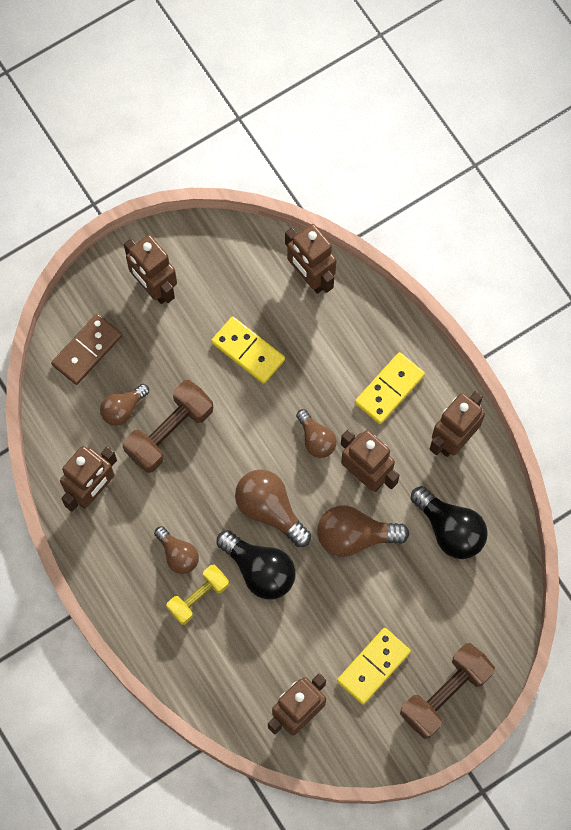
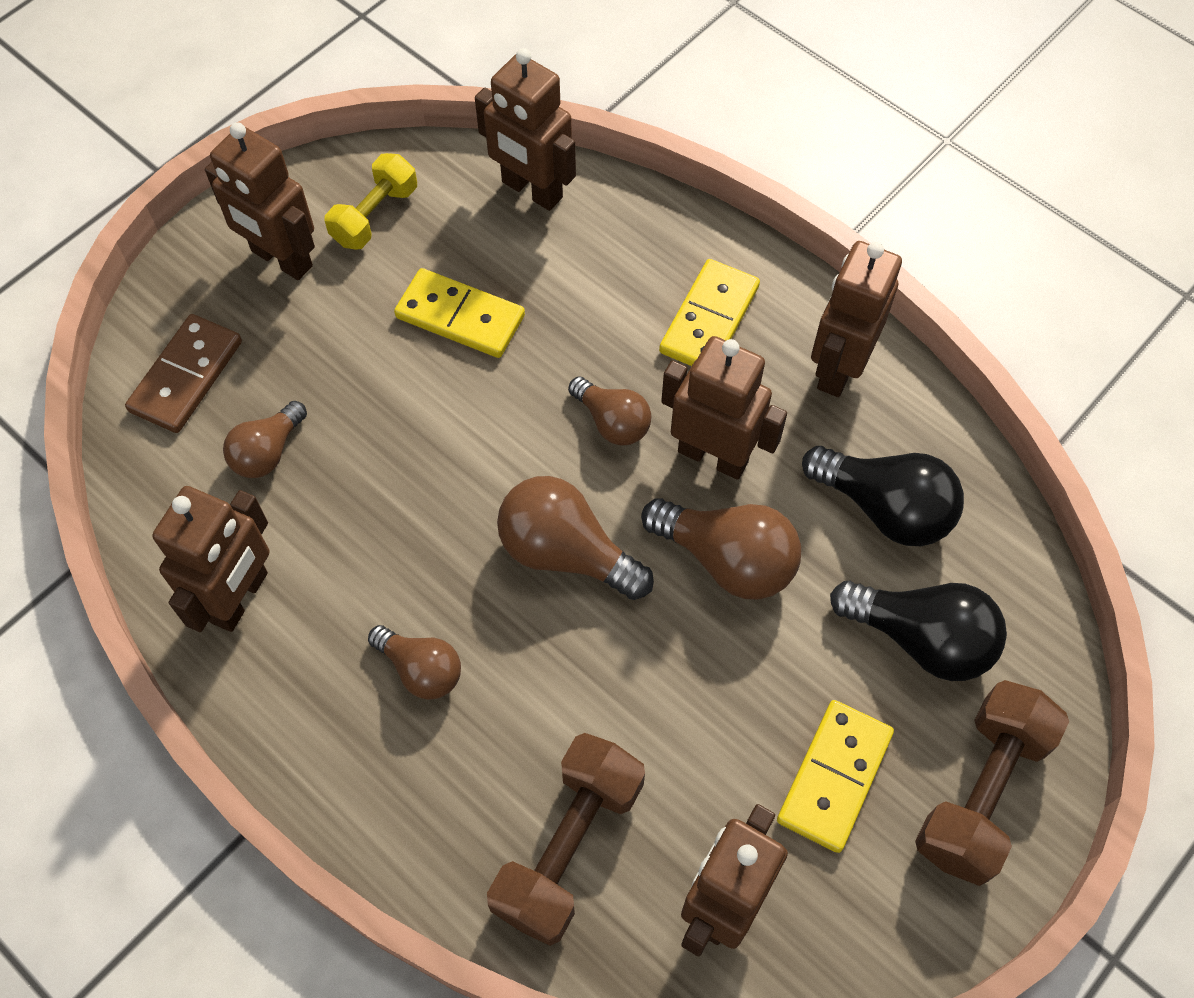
camera: 15 degrees left, 10 degrees down
brown dumbbell [122,380,213,473] -> brown dumbbell moved to [487,733,645,946]
yellow dumbbell [166,565,229,625] -> yellow dumbbell moved to [325,153,417,250]
black light bulb [216,530,296,599] -> black light bulb moved to [830,581,1007,681]
brown light bulb [317,505,409,557] -> brown light bulb turned 135 degrees counterclockwise [641,498,801,599]

